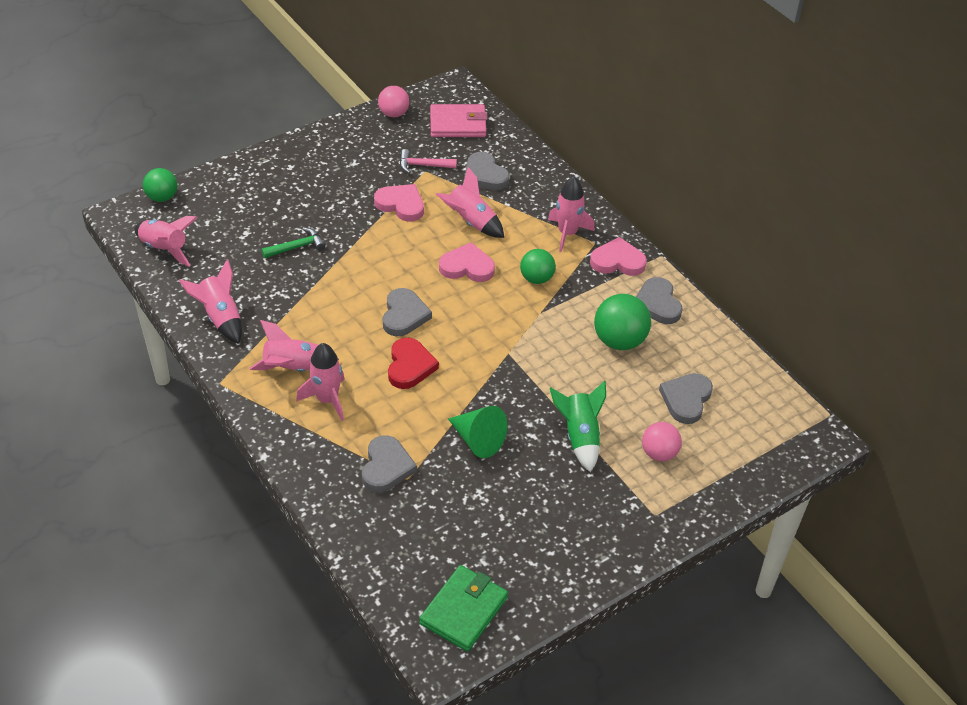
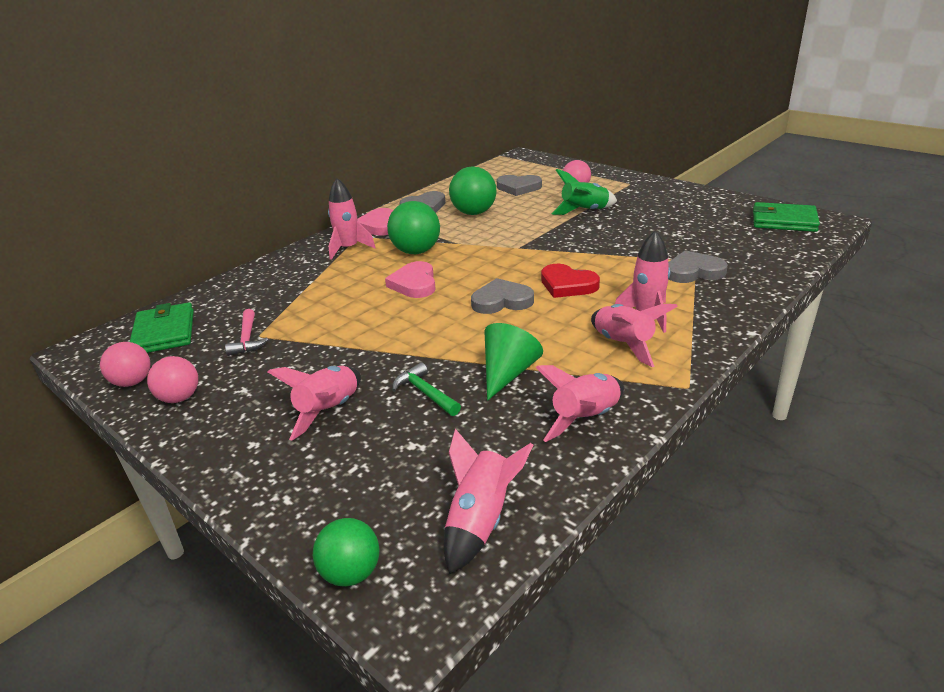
camera: 100 degrees left, 15 degrees down
pink heart [374,184,424,222] -> none
red heart [388,338,439,389] -> red heart turned 135 degrees counterclockwise [541,264,600,298]
pink wallet [430,104,487,137] -> green wallet [130,302,194,353]
pink rocket [436,167,504,238] -> pink rocket moved to [268,366,361,441]
green cone [448,406,507,458] -> green cone moved to [484,323,543,401]
grey heart [464,152,509,190] -> none
green ball [520,249,556,284] -> green ball [387,201,440,254], size x1.53
none -> pink ball [147,356,198,403]

